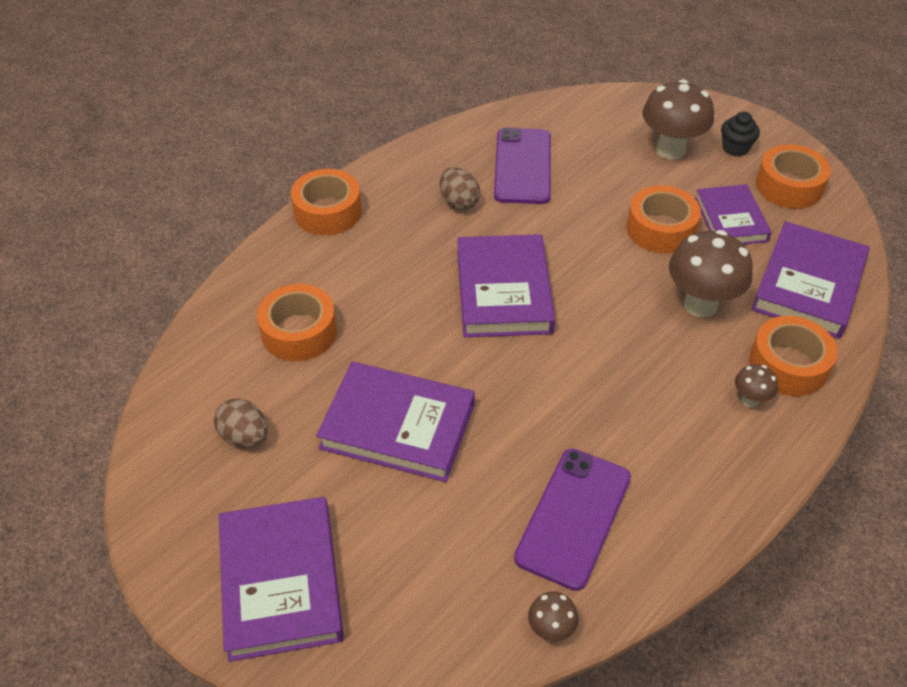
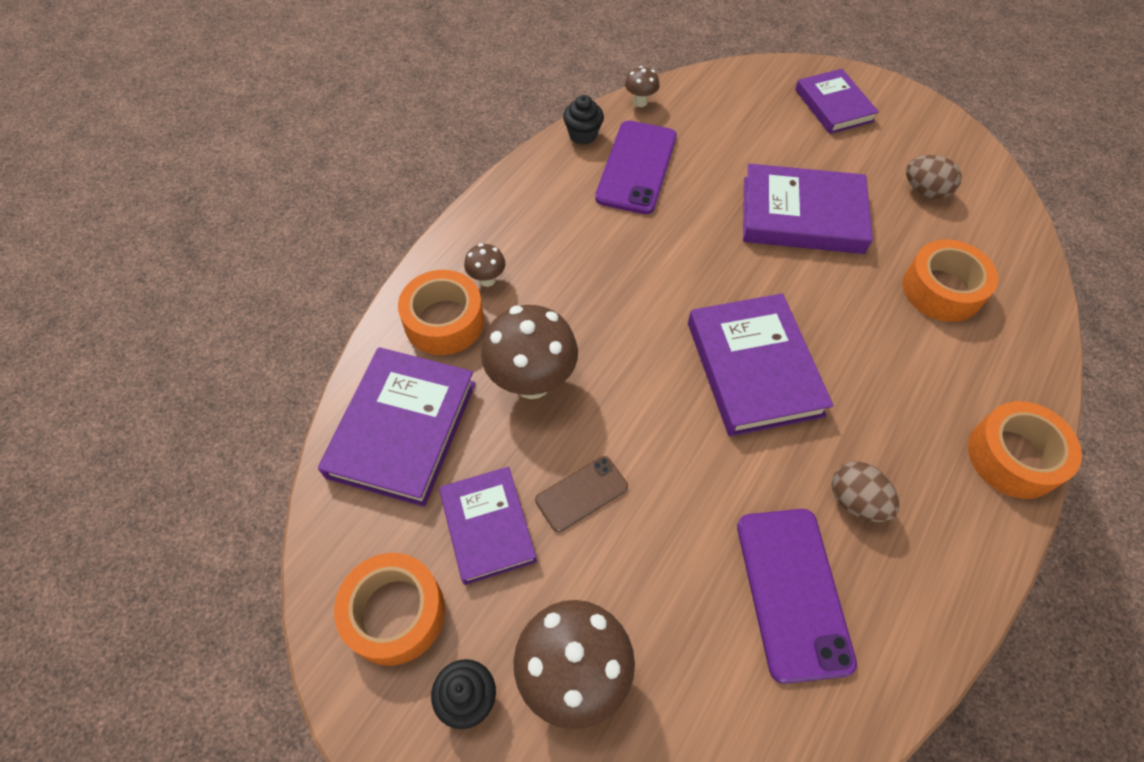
camera: 170 degrees right, 10 degrees up
purple book [219,497,344,662] -> purple book [795,69,879,134], size x0.65
orange tape [627,185,701,254] -> brown phone [535,456,628,532]
none -> black cupcake [563,95,604,145]

